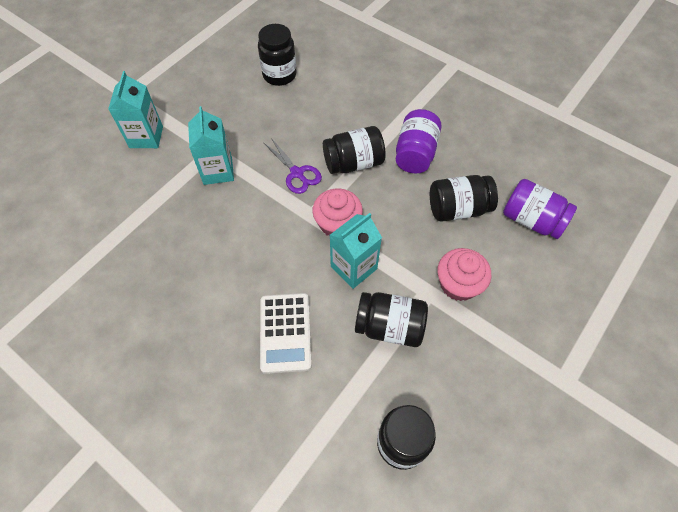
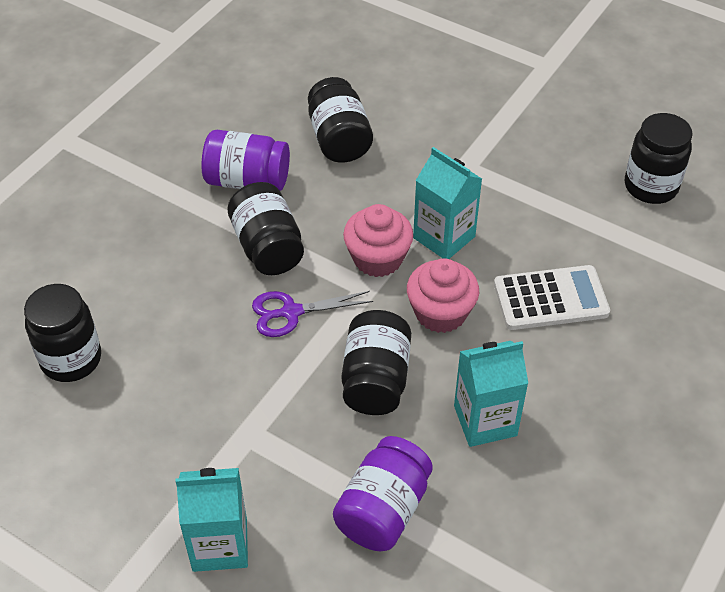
camera: 95 degrees left, 10 degrees down
turquoise carton [188,106,234,185] -> turquoise carton moved to [454,341,528,447]
purple scissors [264,138,322,194] -> purple scissors turned 150 degrees counterclockwise [252,291,373,337]
black jar [355,292,428,347] -> black jar moved to [342,310,411,415]
pink cupcake [437,248,491,301] -> pink cupcake moved to [407,259,479,333]
purple jar [503,179,577,239] -> purple jar moved to [333,436,433,551]

